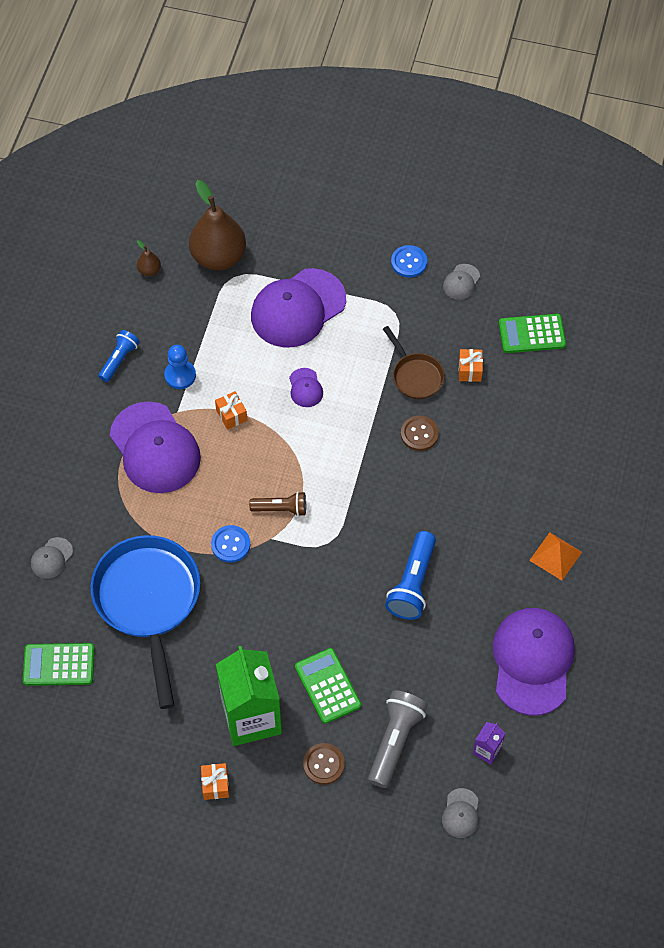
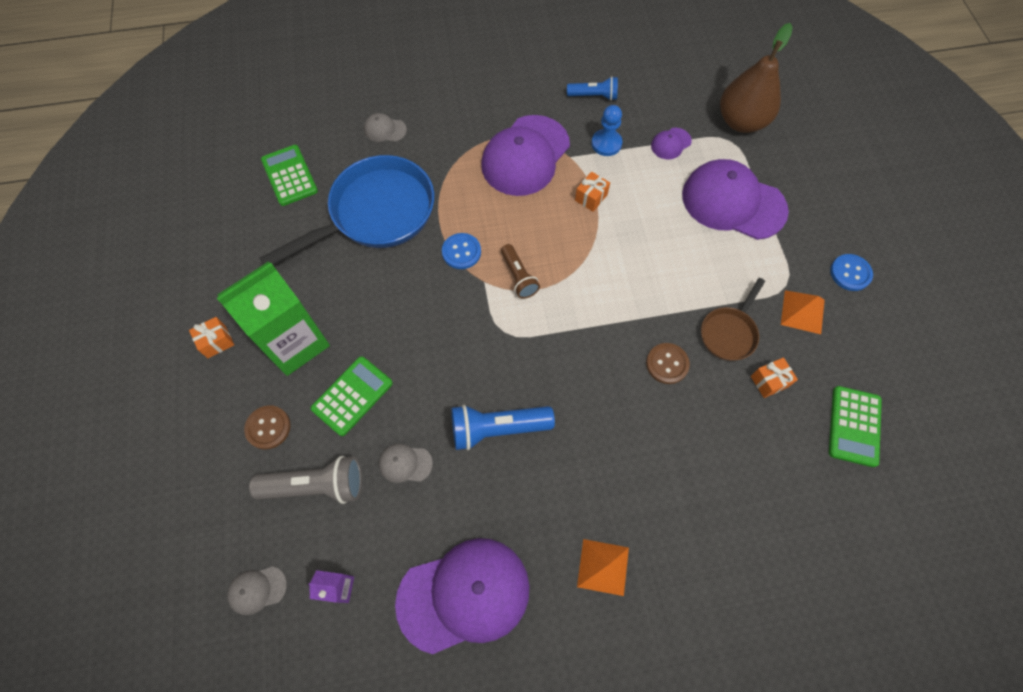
camera: 65 degrees right, 5 degrees up
brown pear [137,240,161,276] -> none
purple cap [289,368,323,407] -> purple cap moved to [651,128,692,159]
grey cap [443,264,480,300] -> grey cap moved to [379,443,433,483]
green calculator [499,314,566,353] -> green calculator turned 135 degrees counterclockwise [829,386,882,467]
none -> orange pyramid [781,290,825,334]

